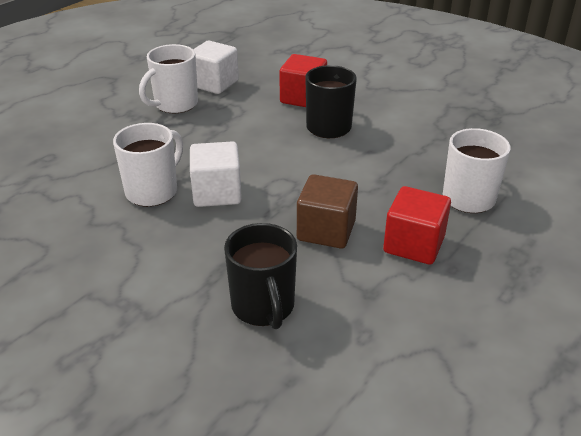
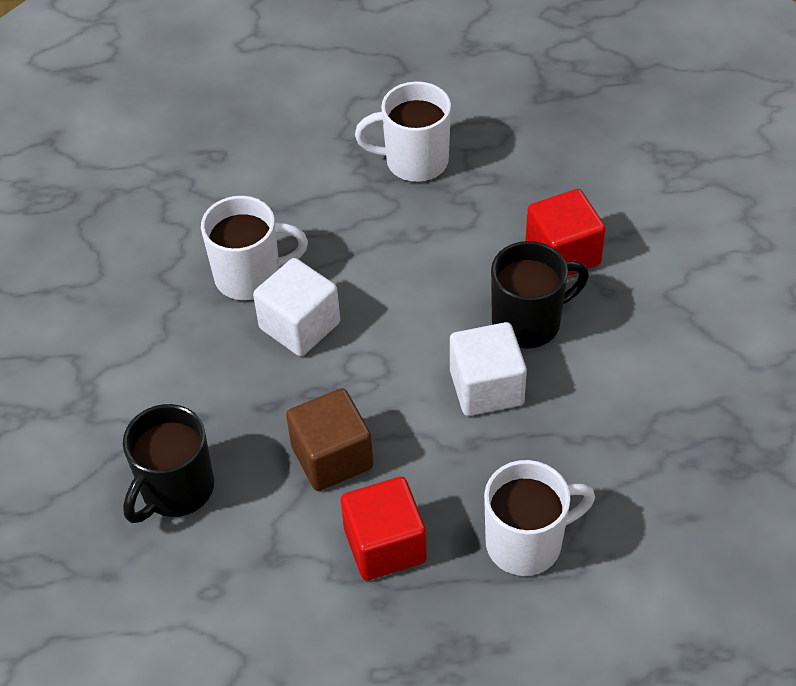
camera: 50 degrees right, 15 degrees up
white cube [193,41,239,94] -> white cube moved to [450,322,527,416]

